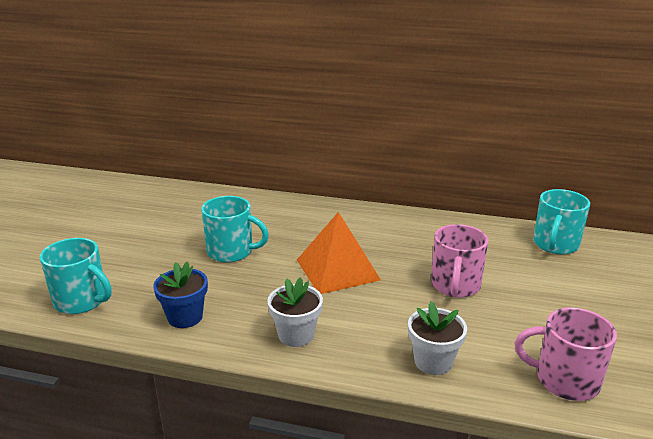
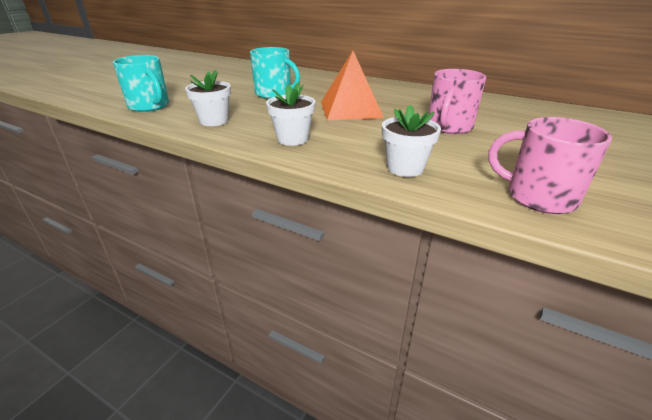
camera: 15 degrees right, 5 degrees up
blue flower pot [153,261,208,328] -> white flower pot [185,70,231,126]
turquoise mug [533,189,590,254] -> none

